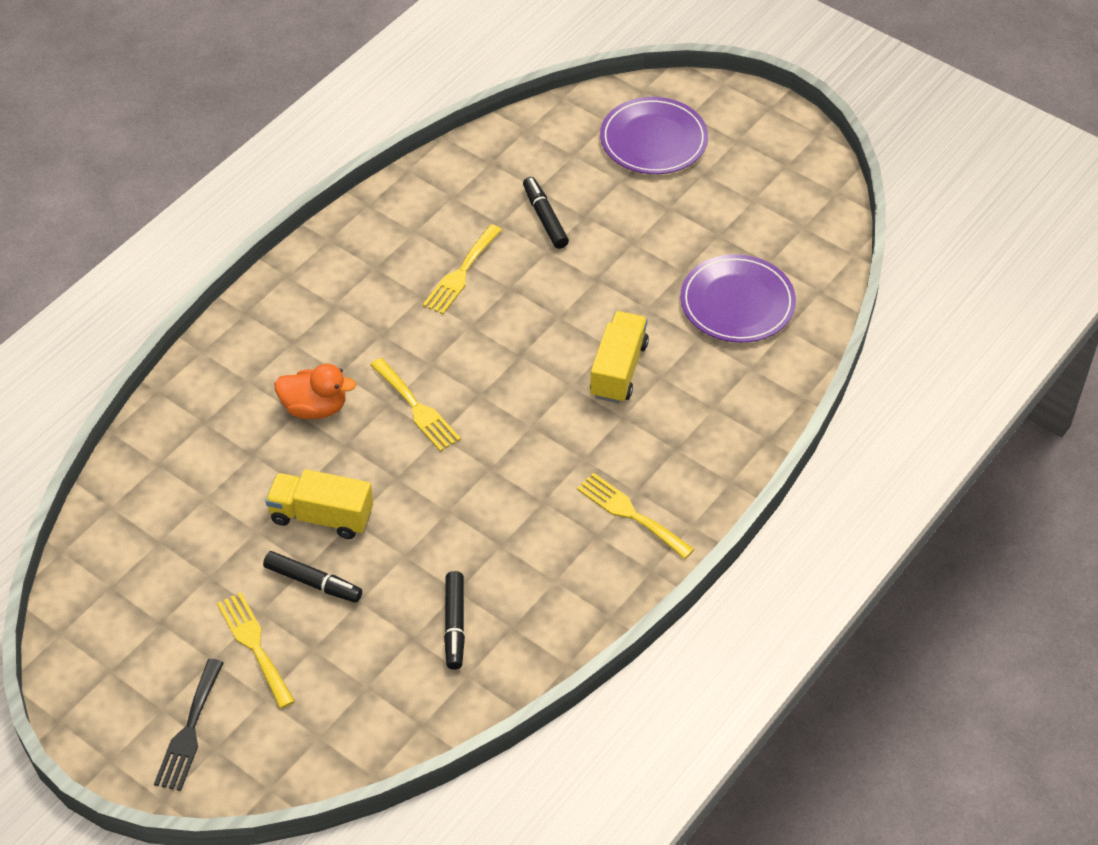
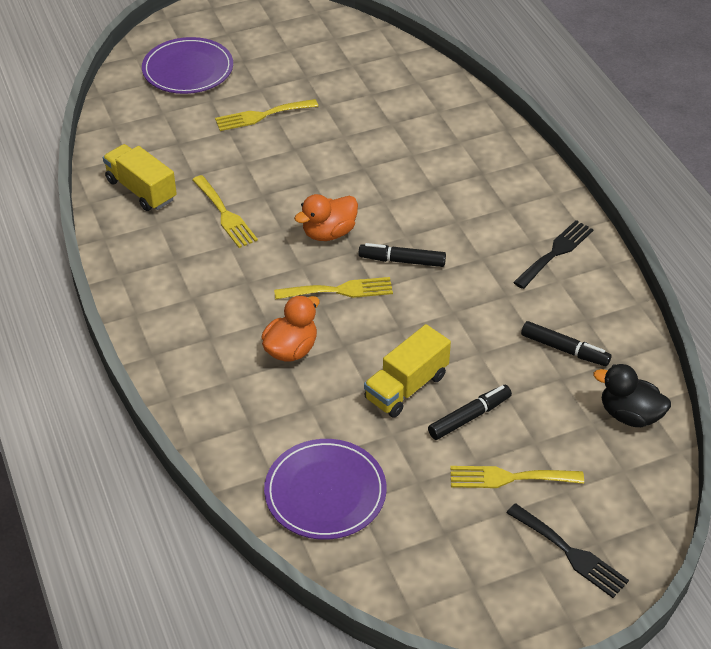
camera: 60 degrees left, 5 degrees down
black marker [523,177,569,249] -> black marker moved to [358,243,446,267]
yellow fork [577,473,694,559] -> yellow fork moved to [215,99,318,131]
yellow truck [590,311,649,403] -> yellow truck moved to [103,144,177,211]
purple plate [680,254,796,343] -> purple plate moved to [264,439,387,540]
none -> orange duck [294,194,358,241]
none -> black fork [513,220,594,289]
none -> black duck [594,364,671,427]

